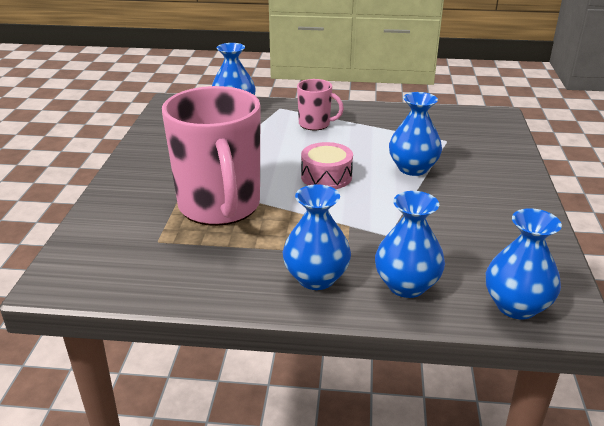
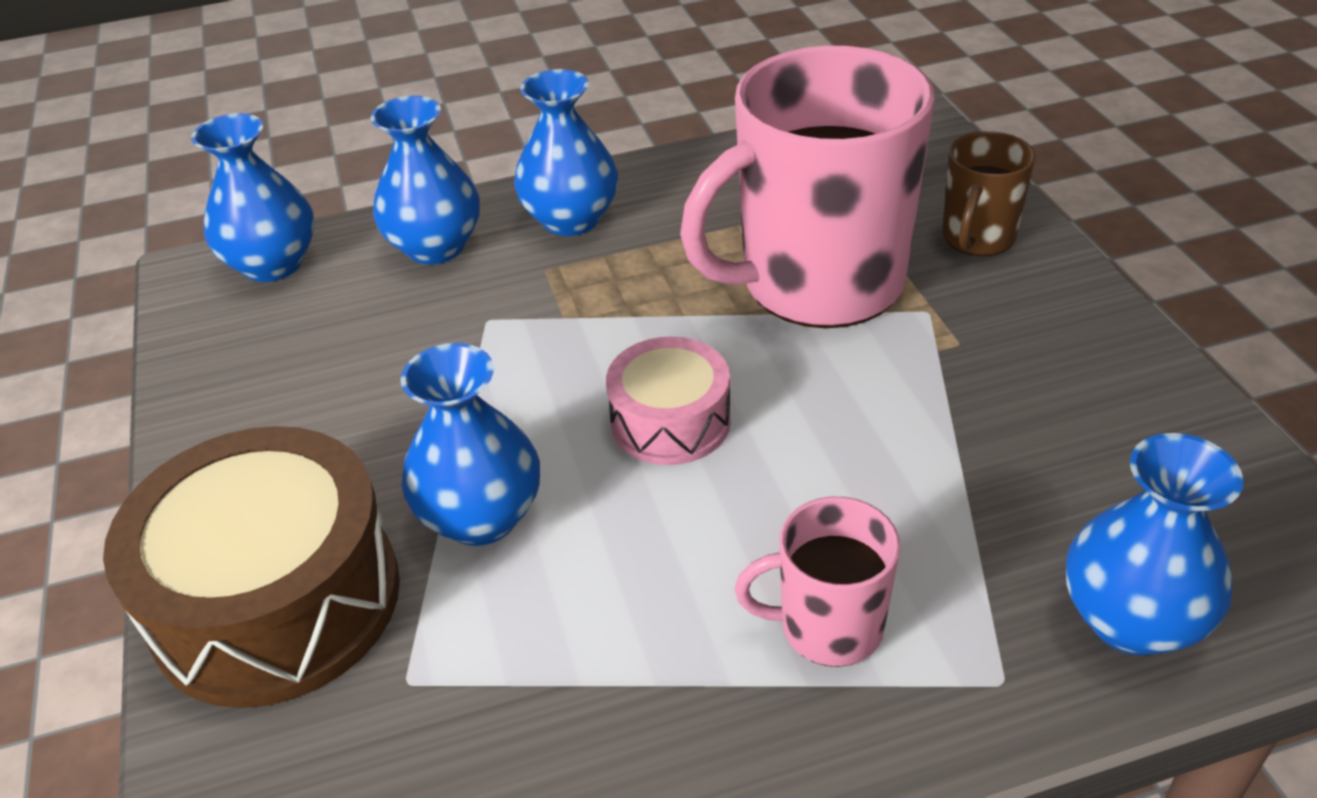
camera: 160 degrees right, 10 degrees up
pink mug [162,86,261,226] -> pink mug turned 75 degrees counterclockwise [680,46,935,328]
none -> brown drum [103,426,400,708]
none -> brown mug [942,131,1035,256]

